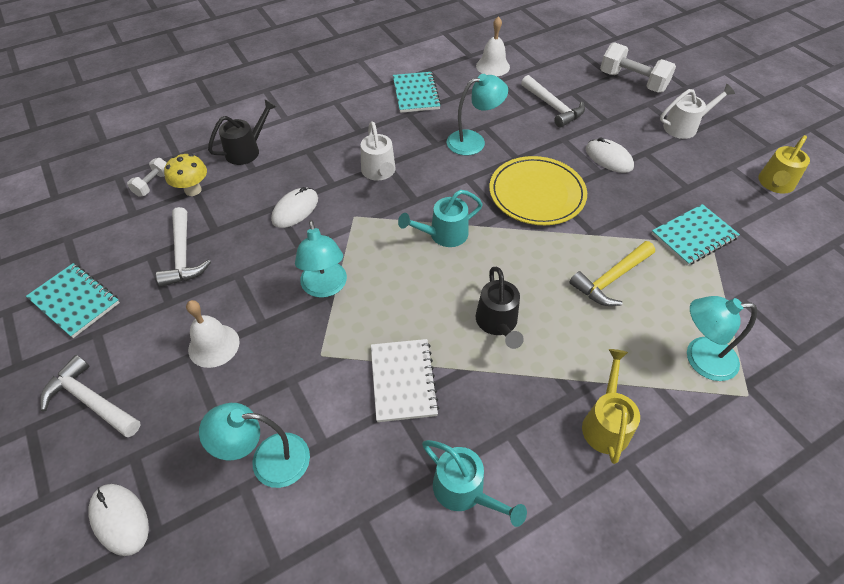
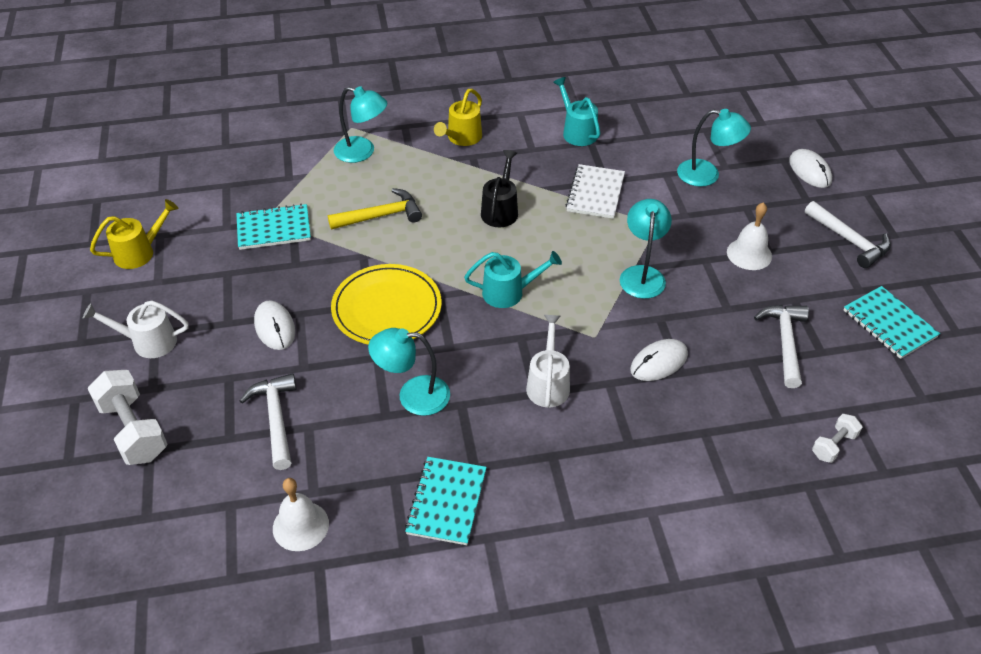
camera: 160 degrees left, 5 degrees down
yellow mushroom [164,154,207,196] -> none
black watering can [208,99,277,165] -> none

